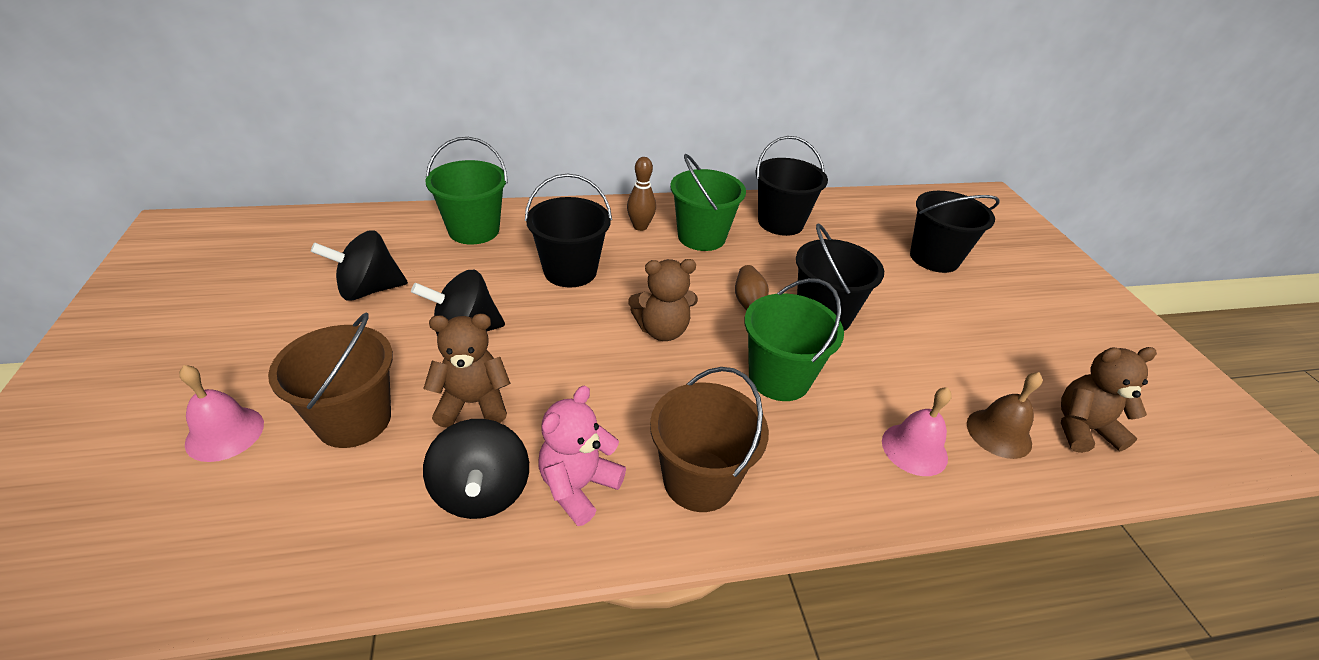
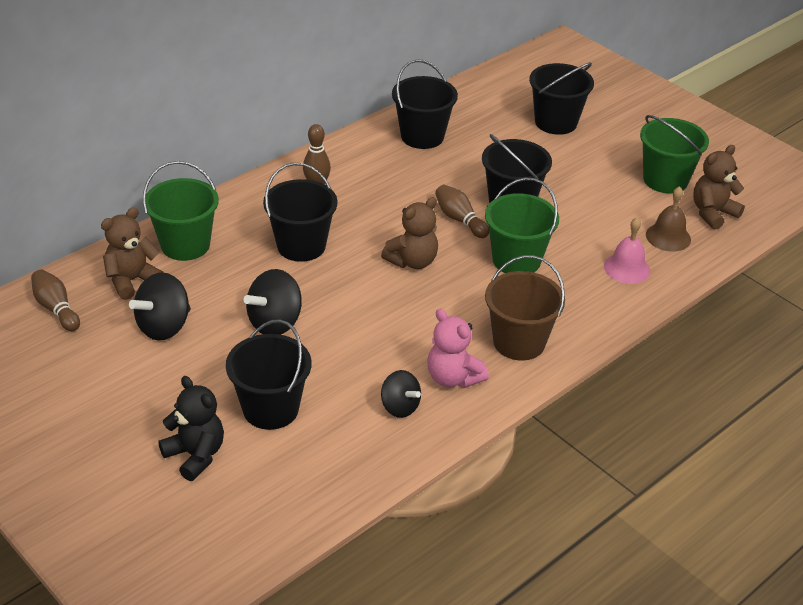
camera: 30 degrees left, 0 degrees up
pink bell [179,365,264,462] -> black teddy bear [158,376,224,481]
brown bucket [268,313,393,448] -> black bucket [226,319,311,430]
brown teddy bear [423,313,511,428] -> brown teddy bear moved to [101,207,164,300]
black spinning top [423,419,529,519] -> black spinning top [381,370,421,418], size x0.66
pink teddy bear [538,386,626,526] -> pink teddy bear turned 45 degrees counterclockwise [428,309,489,388]
green bucket [670,154,746,251] -> green bucket moved to [640,115,709,193]
none -> brown bowling pin [31,270,80,331]

